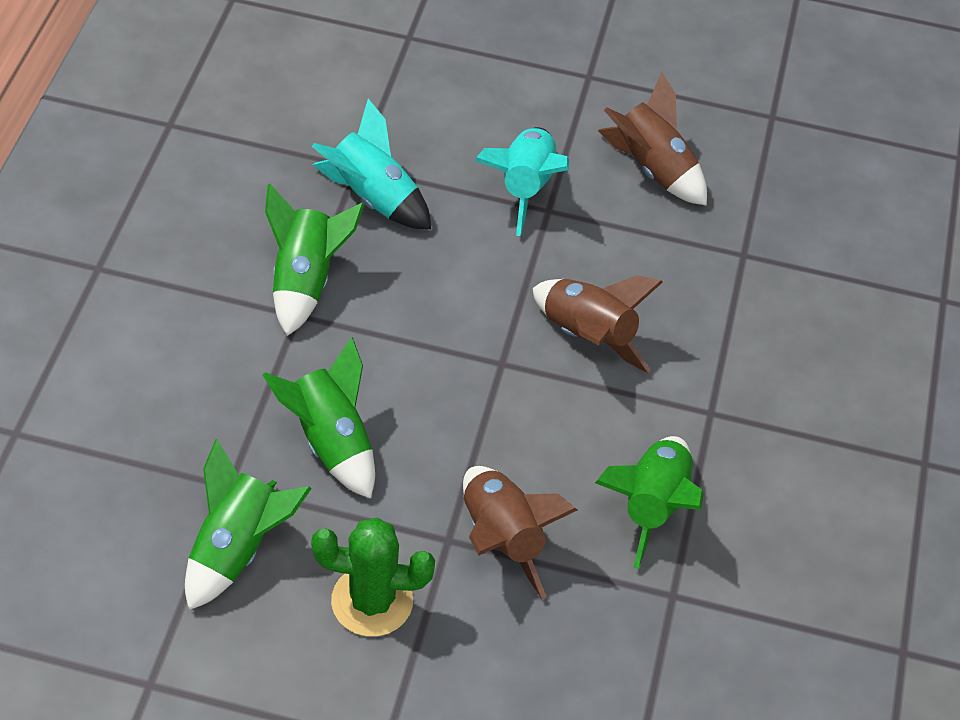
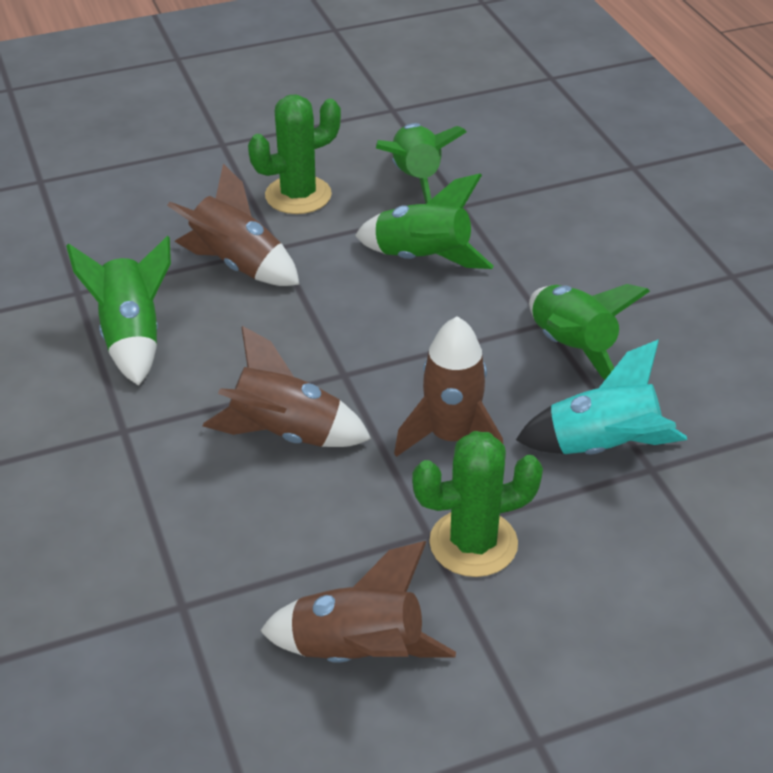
camera: 150 degrees right, 10 degrees down
turquoise rocket [474,127,569,236] -> green cactus [412,431,543,577]
none -> brown rocket [394,316,503,457]

